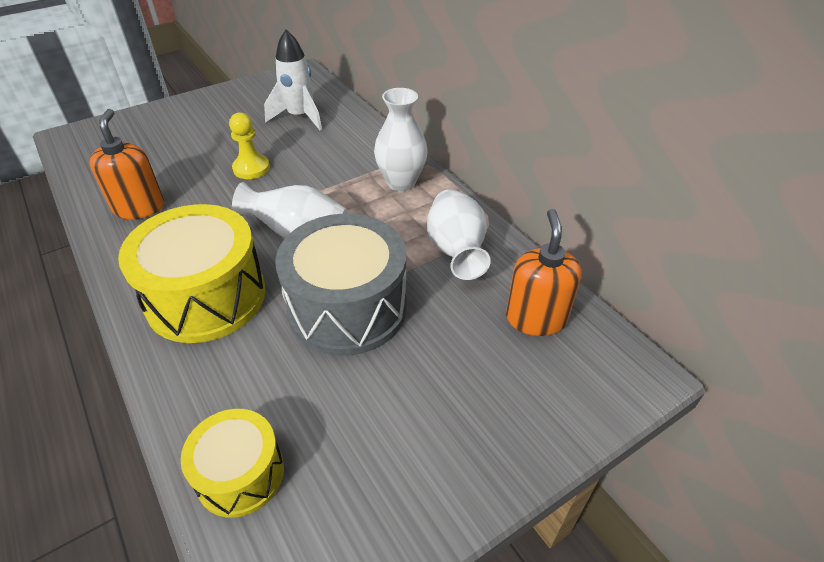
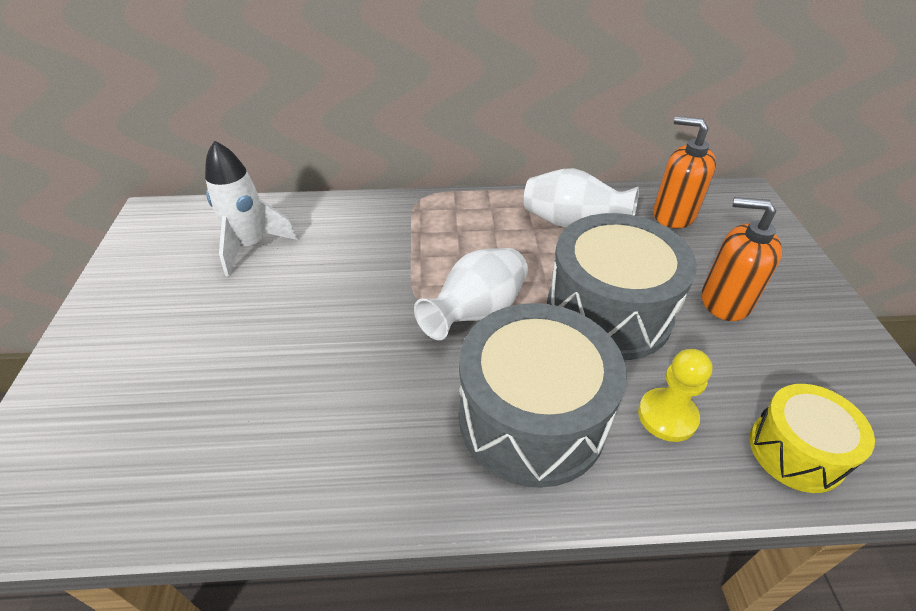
camera: 60 degrees left, 0 degrees up
orange soap dispenser [89,109,164,219] -> orange soap dispenser moved to [702,197,782,321]
yellow drum [118,204,266,343] -> grey drum [459,303,627,488]
yellow pawn [229,113,270,179] -> yellow pawn moved to [638,349,712,442]
white vase [374,88,428,191] -> none

